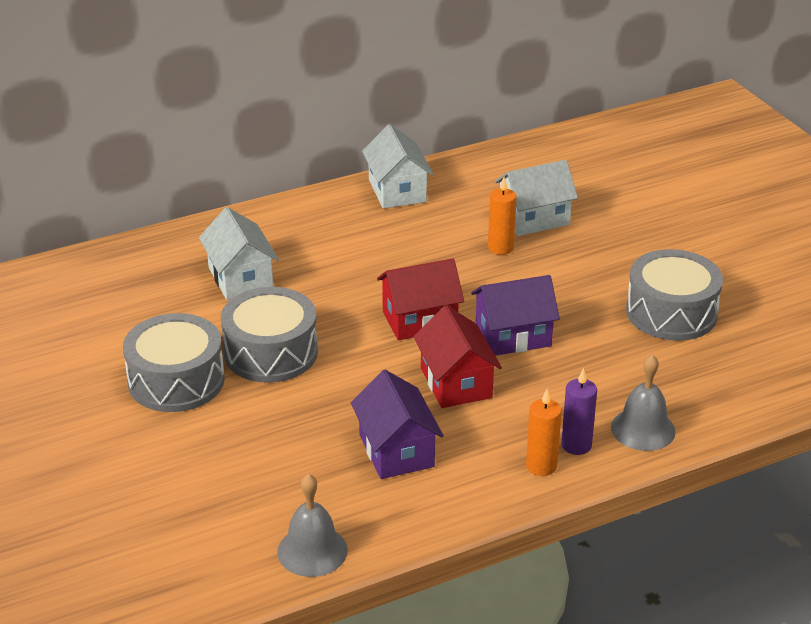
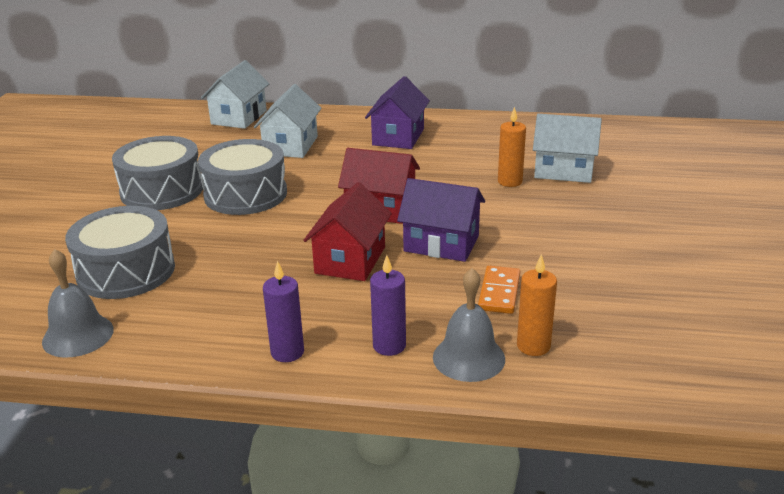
camera: 35 degrees right, 5 degrees down
purple house [351,370,444,479] -> purple house moved to [365,76,430,149]
white house [362,124,433,209] -> white house moved to [201,60,269,129]
orange candle [526,389,562,476] -> orange candle moved to [517,254,557,356]
grey drum [626,249,723,341] -> grey drum moved to [65,206,175,299]
none -> purple candle [263,261,304,362]
none -> orange domino [478,266,520,314]

